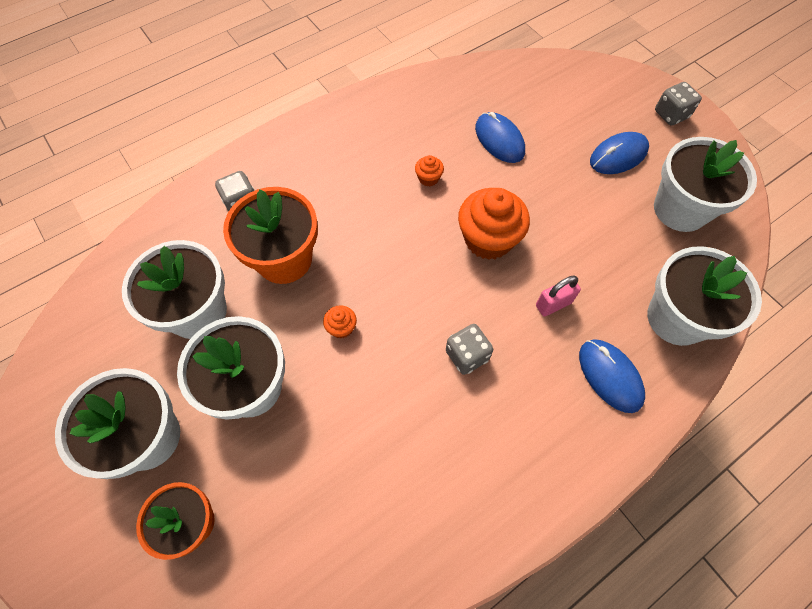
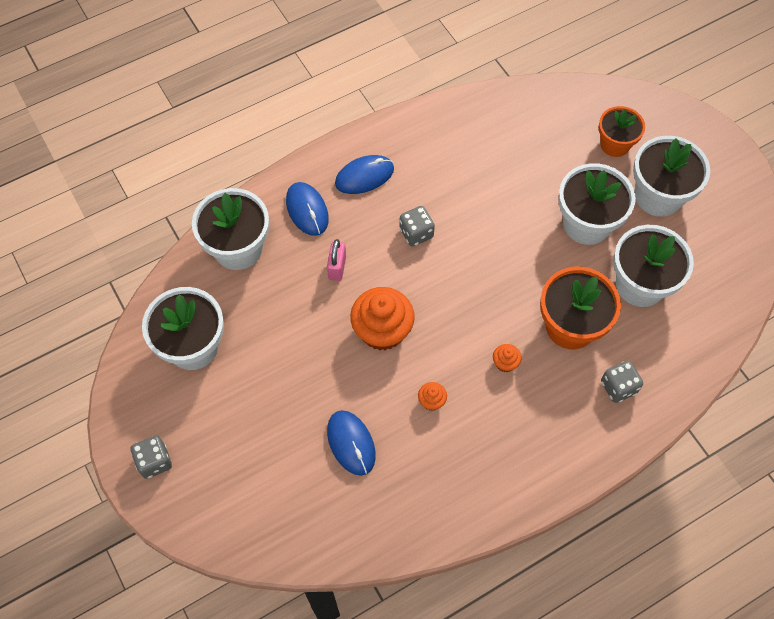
camera: 175 degrees left, 0 degrees up
orange cupcake [323,305,357,338] -> orange cupcake moved to [493,344,521,372]
pink padlock [536,276,581,316] -> pink padlock turned 60 degrees counterclockwise [327,239,346,281]
blue mouse [590,132,649,174] -> blue mouse moved to [335,155,394,194]

